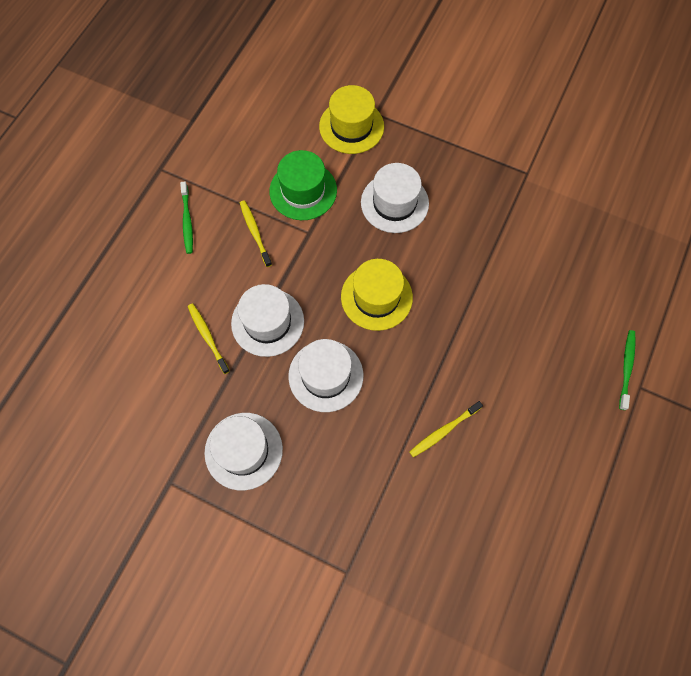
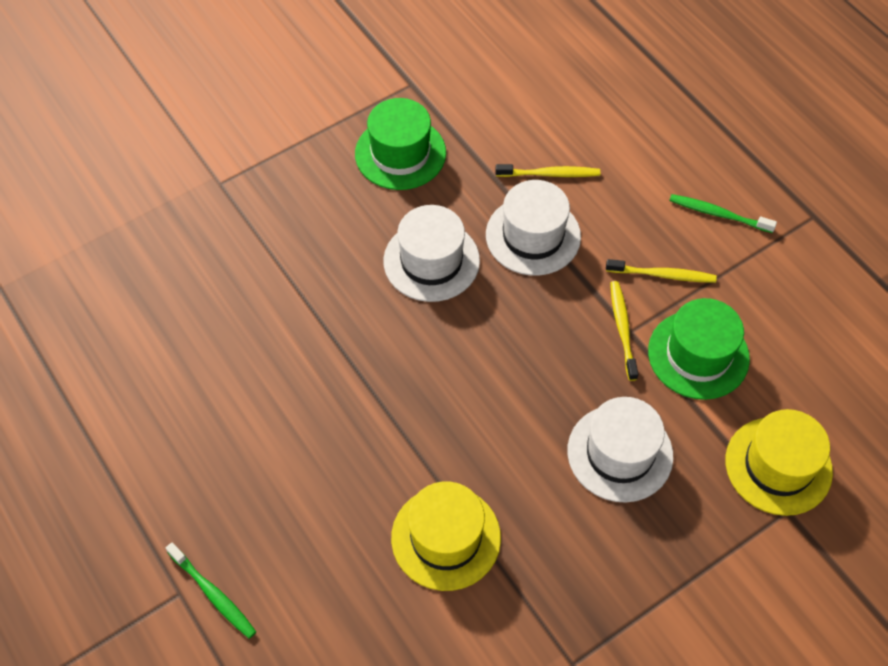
camera: 120 degrees right, 10 degrees down
white hat [204,413,283,491] -> green hat [355,98,446,190]
yellow hat [341,259,413,331] -> yellow hat moved to [391,481,501,591]
yellow toothbrush [409,401,483,457] -> yellow toothbrush moved to [610,281,638,381]

